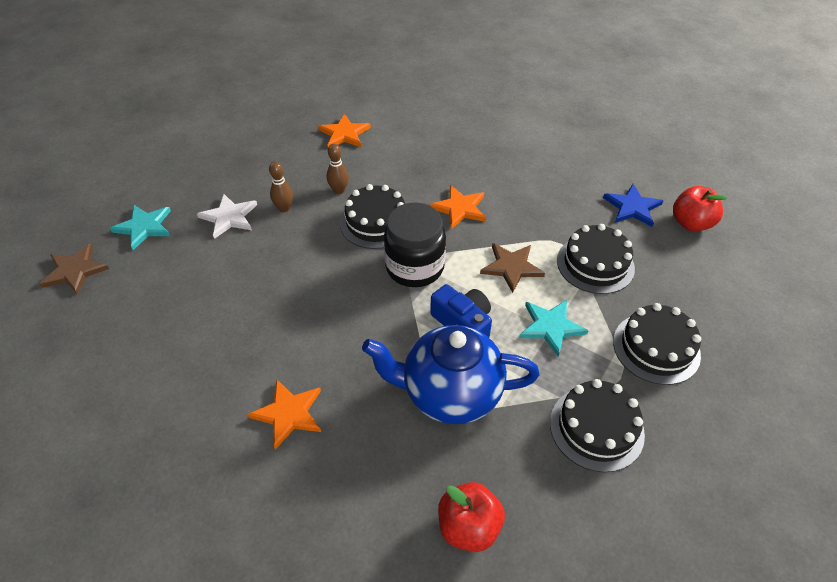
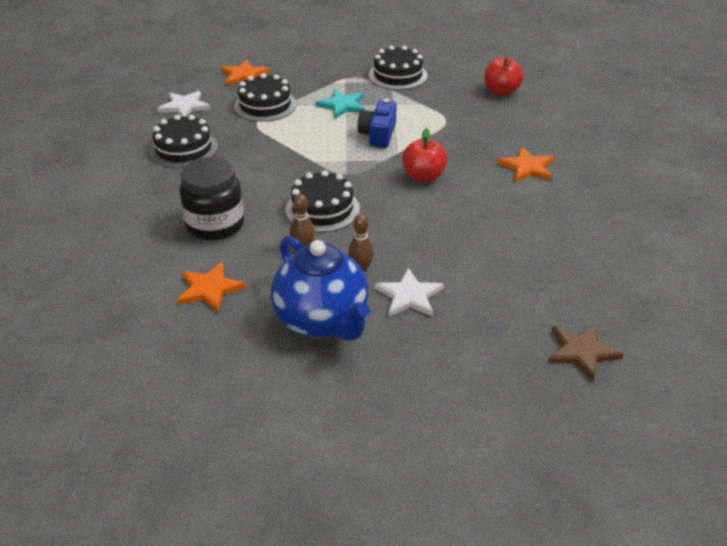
camera: 125 degrees left, 10 degrees down
turquoise star [110,205,171,250] -> none
blue teapot [362,325,540,424] -> blue teapot moved to [270,236,370,341]
black jar [384,203,446,287] -> black jar moved to [179,157,244,240]
orange star [429,185,486,229] -> orange star moved to [221,60,269,85]
brown star [480,243,545,293] -> none
blue star [603,184,663,227] -> white star [157,91,210,117]
black cake [613,303,701,385] -> black cake moved to [149,115,218,168]
red apple [673,186,727,232] -> red apple moved to [402,128,447,182]

